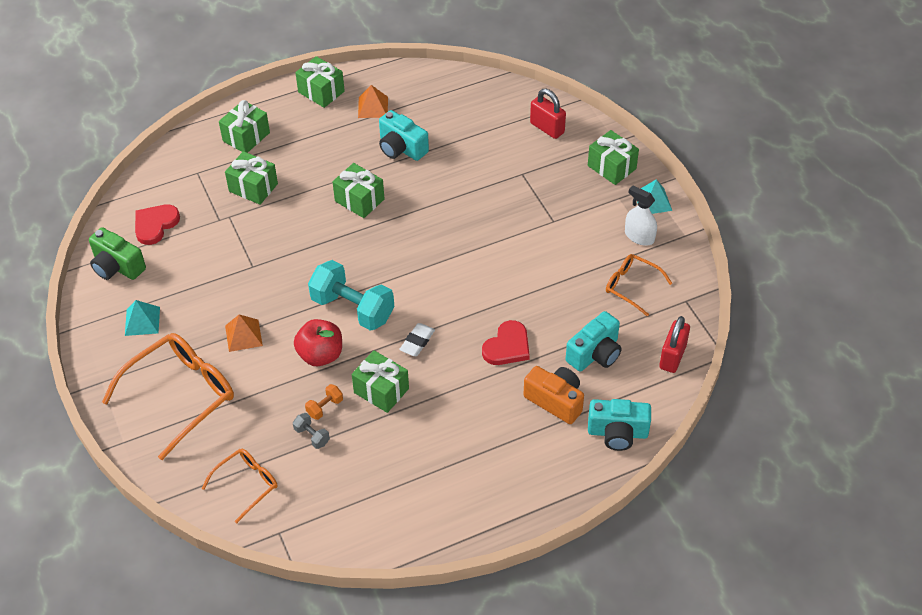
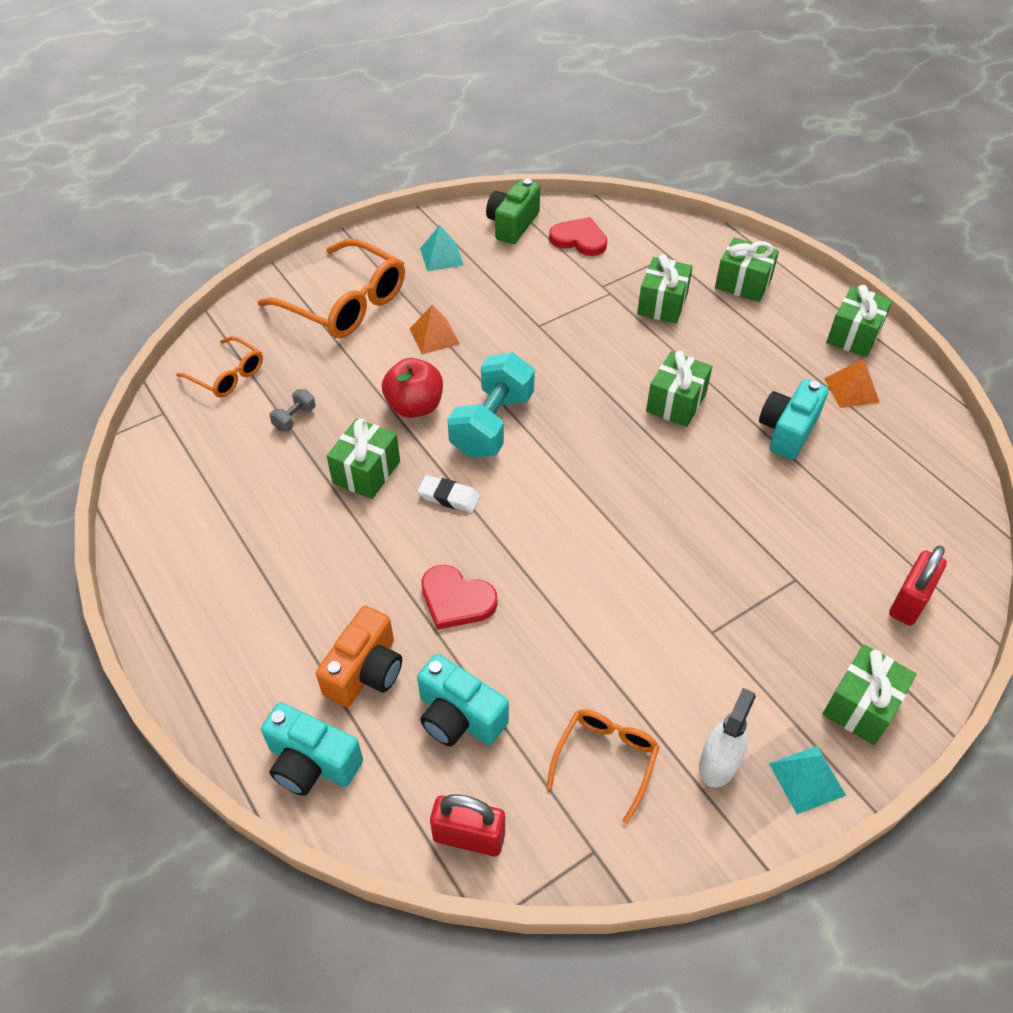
camera: 80 degrees right, 0 degrees up
orange dumbbell [305,384,343,420] -> none
turquoise camera [588,399,651,451] -> turquoise camera turned 60 degrees counterclockwise [261,702,363,796]

